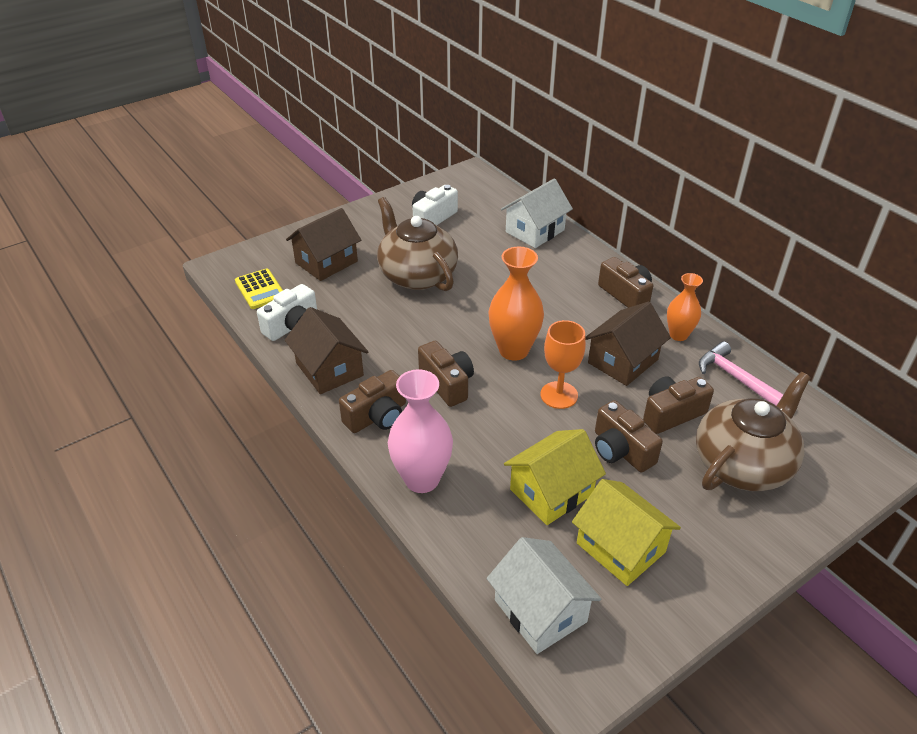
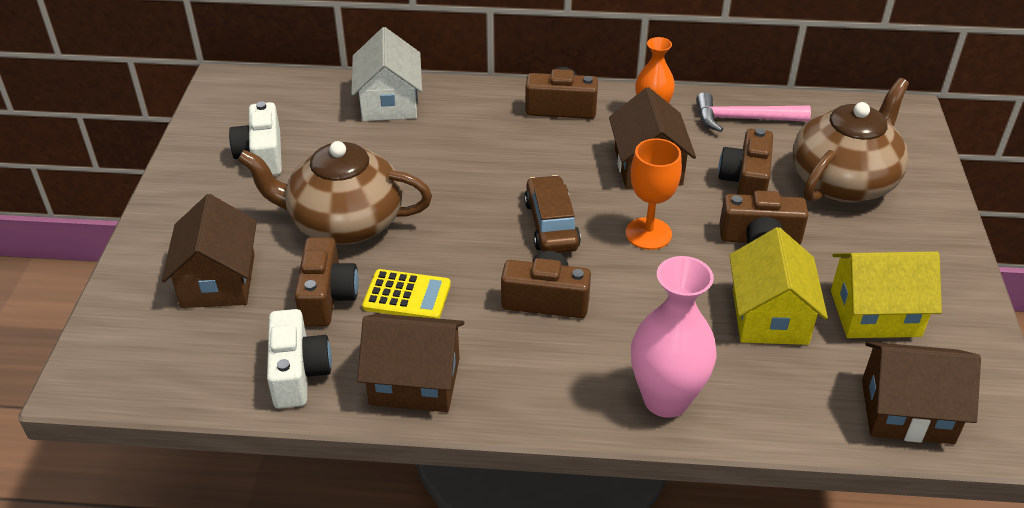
camera: 50 degrees left, 0 degrees up
yellow calculator [235,269,283,309] -> yellow calculator moved to [362,269,451,319]
brown camera [339,370,406,433] -> brown camera moved to [295,237,359,327]
white house [487,537,601,654] -> brown house [862,342,981,444]
orange vase [488,247,544,361] -> brown car [524,175,581,253]
brown teapot [696,372,810,491] -> brown teapot turned 45 degrees clockwise [793,78,909,203]

